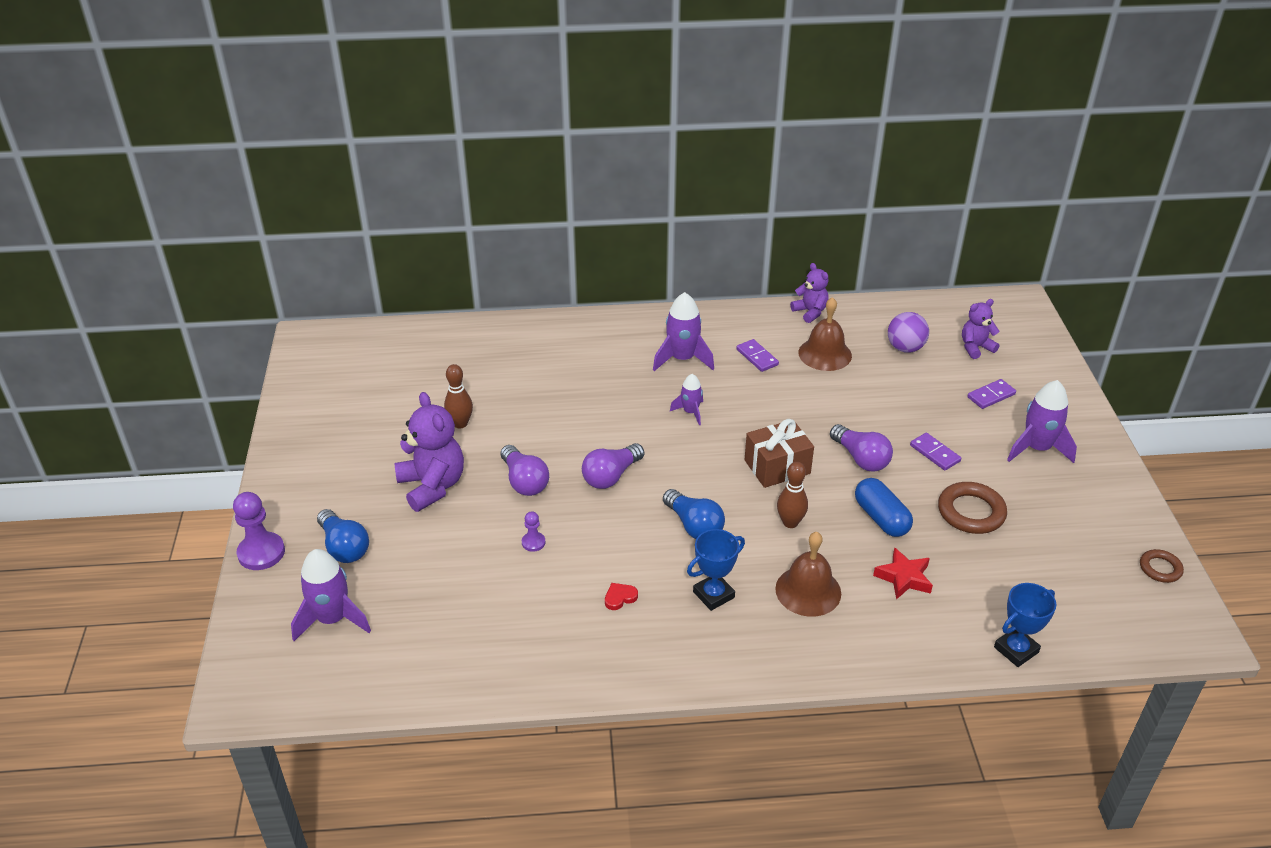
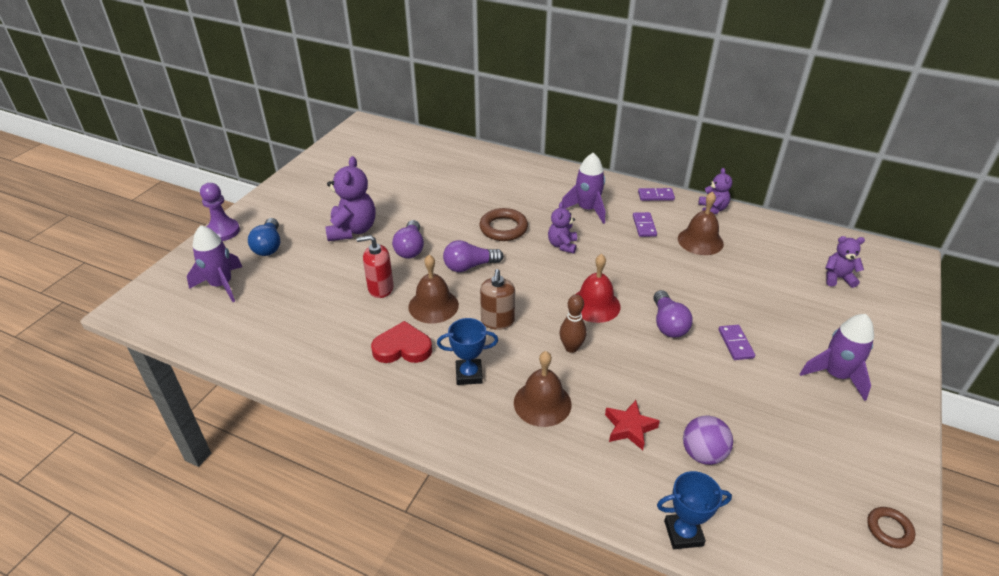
camera: 30 degrees right, 0 degrees up
brown bowling pin [444,364,473,428] -> none
purple pawn [522,511,545,552] -> red soap dispenser [356,235,394,298]
red heart [605,583,638,610] -> red heart [371,321,432,363], size x2.06
blue light bulb [663,489,725,539] -> brown soap dispenser [480,269,515,330]
purple rocket [670,374,703,425] -> purple teddy bear [548,202,577,254]
brown gift [745,419,814,488] -> red bell [576,254,620,323]
blue capsule [855,478,913,537] -> none
purple ball [888,312,929,353] -> purple ball moved to [683,416,733,465]
brown ring [938,482,1007,534] -> brown ring moved to [479,208,528,241]
purple domino [967,379,1016,409] -> purple domino moved to [638,188,675,201]
none -> brown bell [408,255,459,323]

